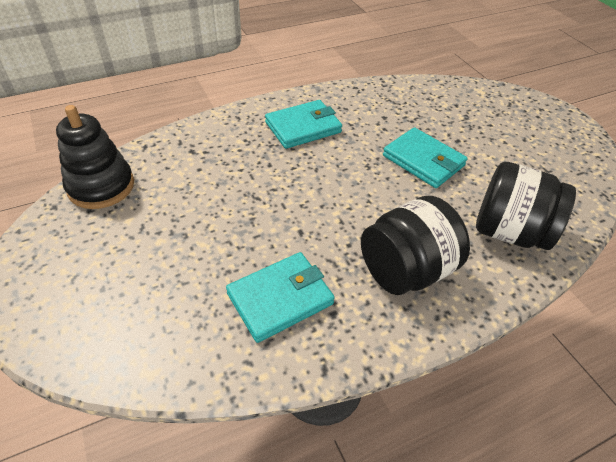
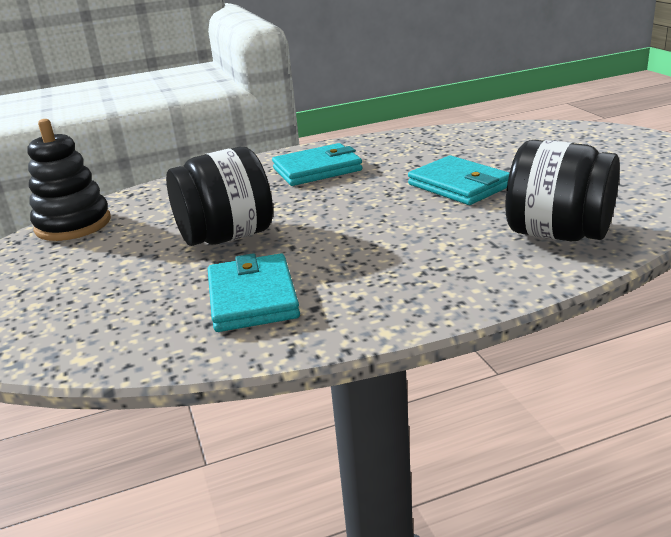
camera: 10 degrees right, 20 degrees down
turquoise wallet [226,252,335,343] -> turquoise wallet turned 75 degrees counterclockwise [208,253,300,332]
black jar [361,196,470,295] -> black jar moved to [166,147,273,246]

